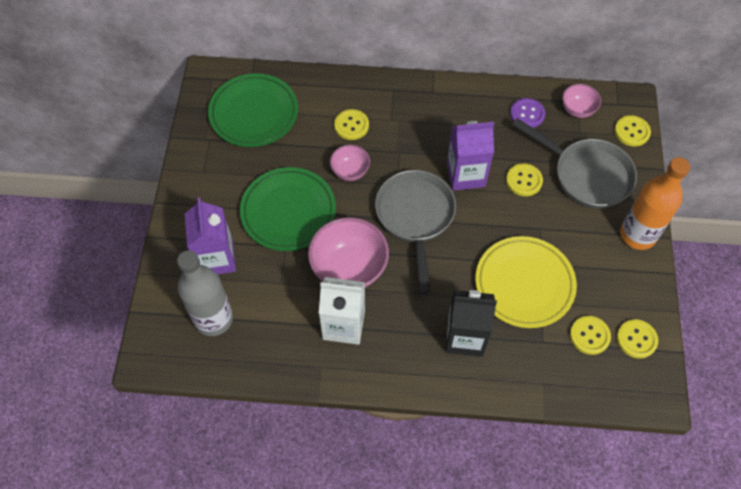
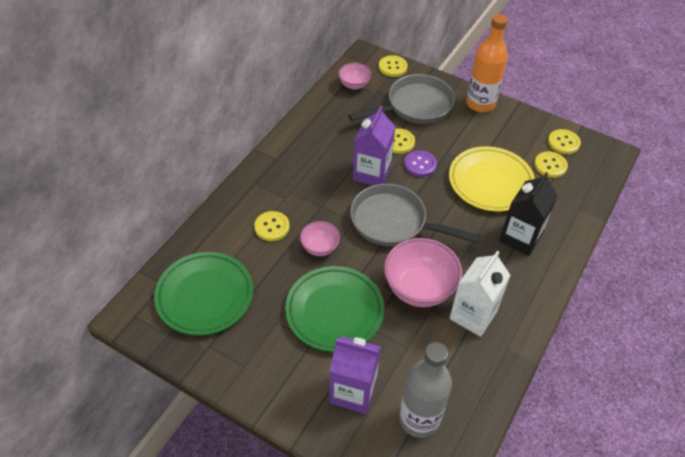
camera: 65 degrees left, 10 degrees down
purple button [510,98,545,128] -> purple button moved to [404,150,437,177]

